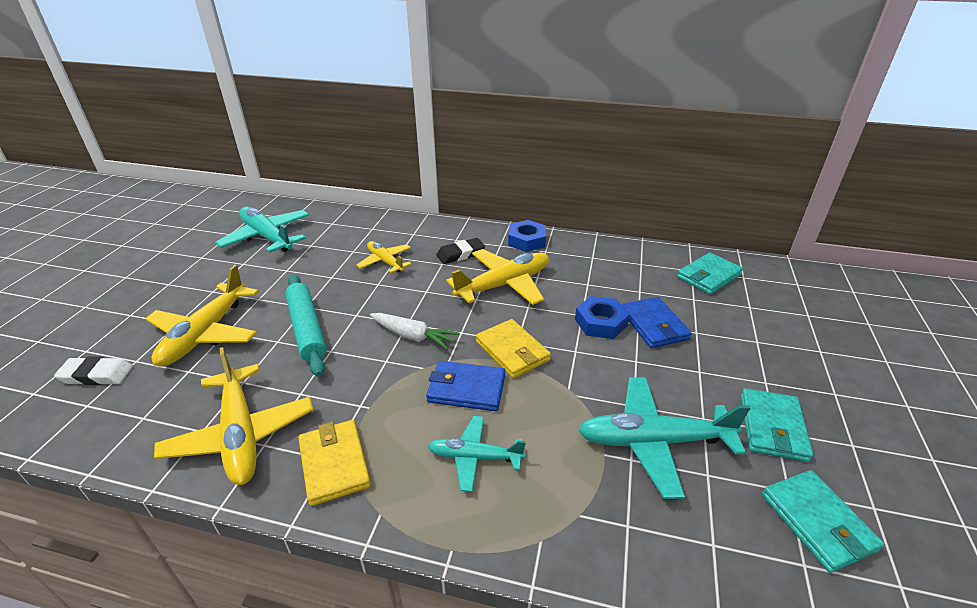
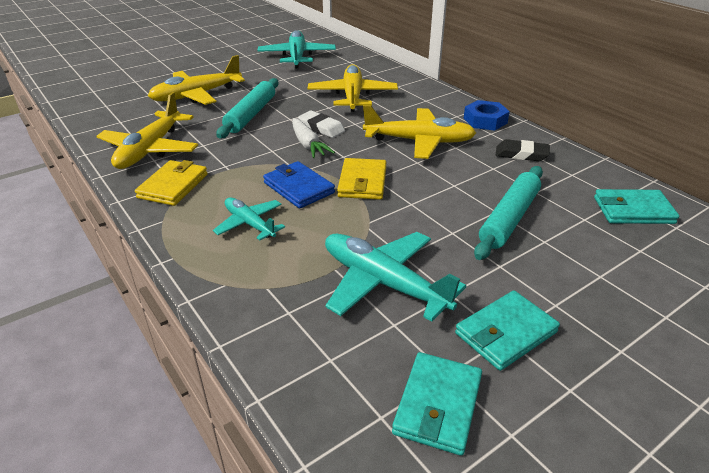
camera: 40 degrees right, 0 degrees up
white eraser [54,357,133,385] -> white eraser moved to [298,111,345,138]
yellow plane [356,241,412,273] -> yellow plane [308,64,398,112], size x1.69
black eraser [436,238,485,264] -> black eraser moved to [496,139,550,161]
blue nut [575,296,630,339] -> none
blue wallet [622,297,692,348] -> turquoise rolling pin [474,166,543,260]

